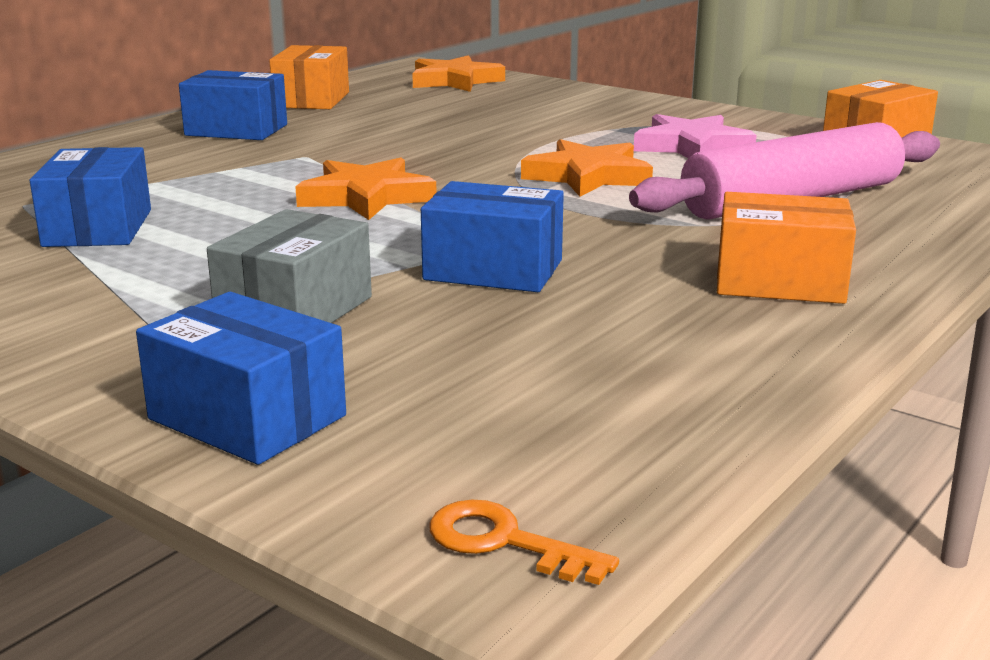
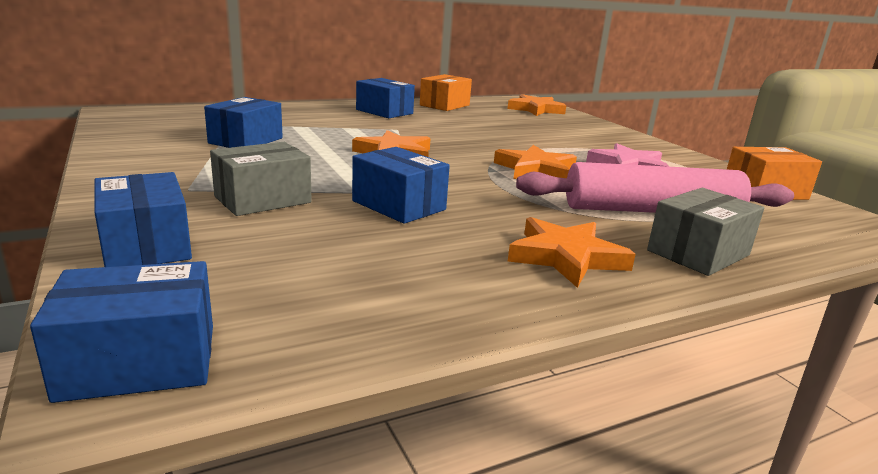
camera: 25 degrees right, 0 degrees up
orange key [430,500,619,585] -> blue box [30,261,213,403]
orange box [717,192,856,304] -> orange star [508,217,636,288]
none -> grey box [647,188,764,276]

